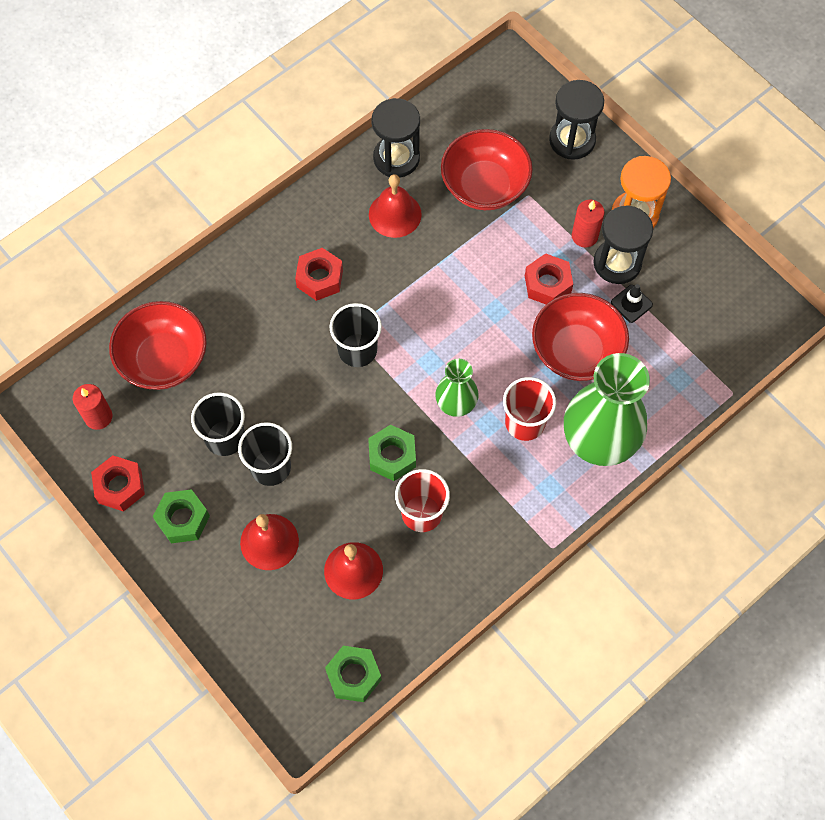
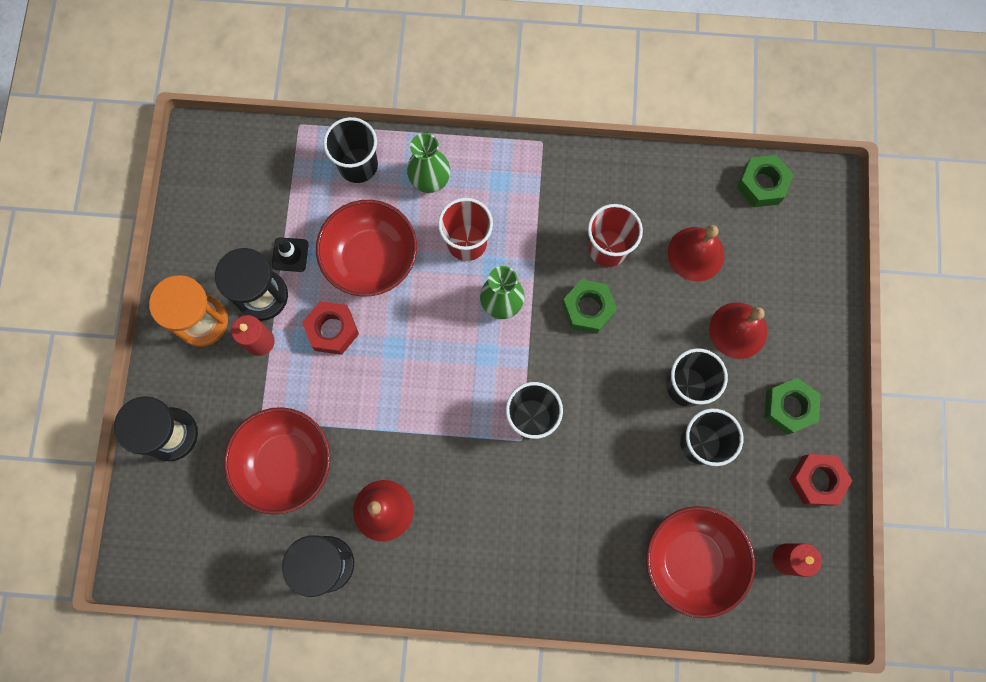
camera: 135 degrees left, 10 degrees up
red nut [295,248,343,301] -> none
green vase [564,353,650,466] -> green vase [407,133,450,193], size x0.53
none -> black cup [323,117,378,183]

